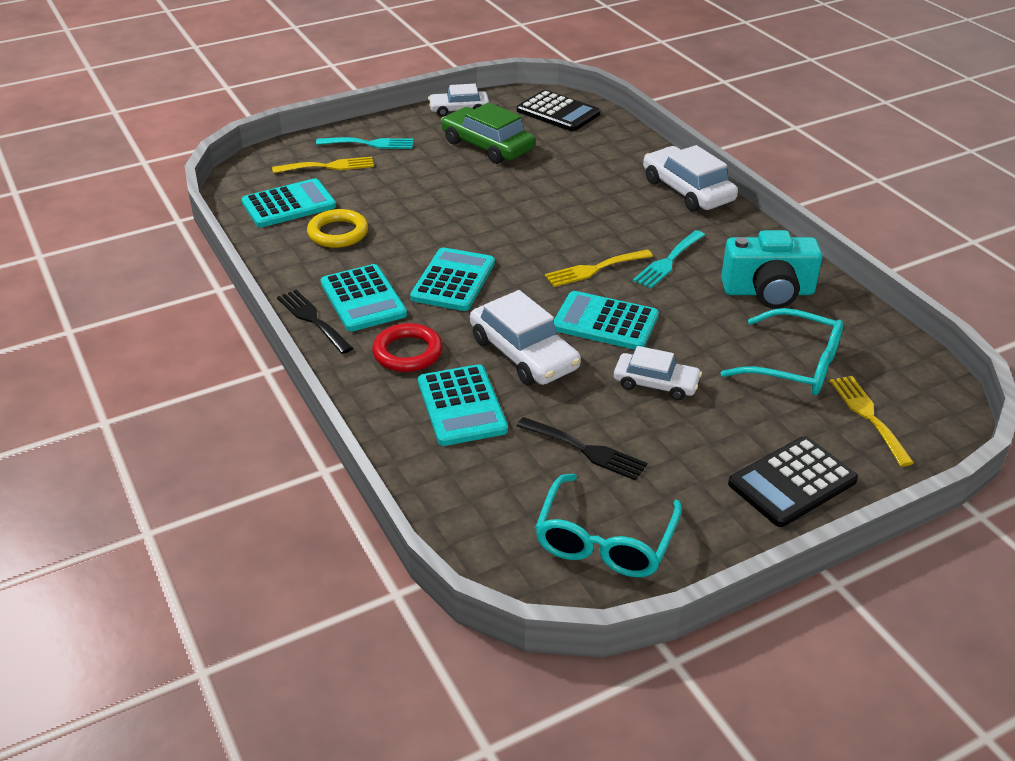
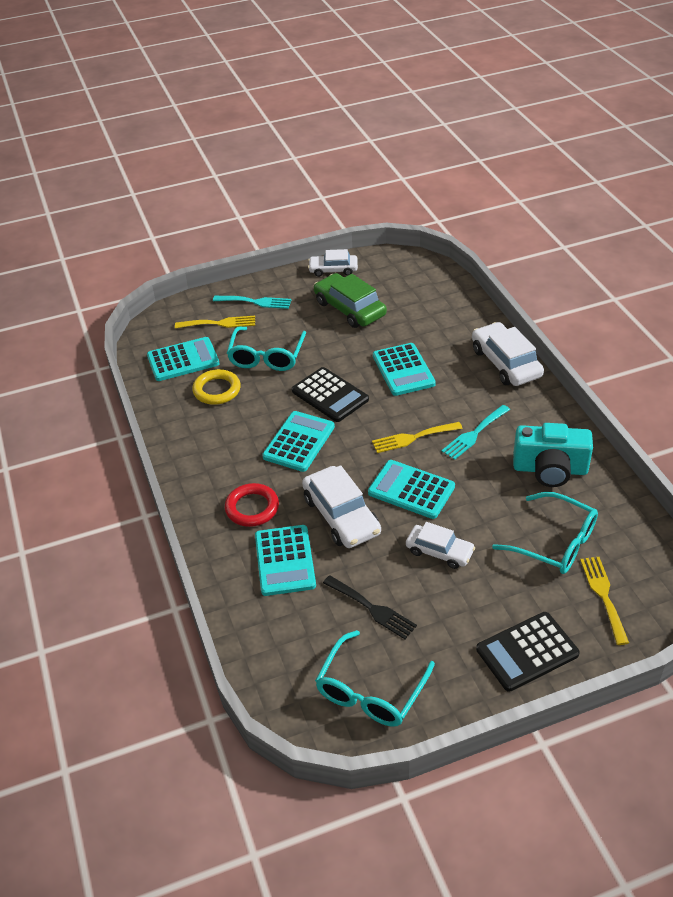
camera: 10 degrees right, 5 degrees up
black fork [277,290,353,354] -> none
turquoise calculator [320,264,407,332] -> turquoise calculator moved to [373,343,436,396]
black calculator [517,90,600,131] -> black calculator moved to [292,367,369,422]
none -> turquoise glasses [227,326,306,371]

